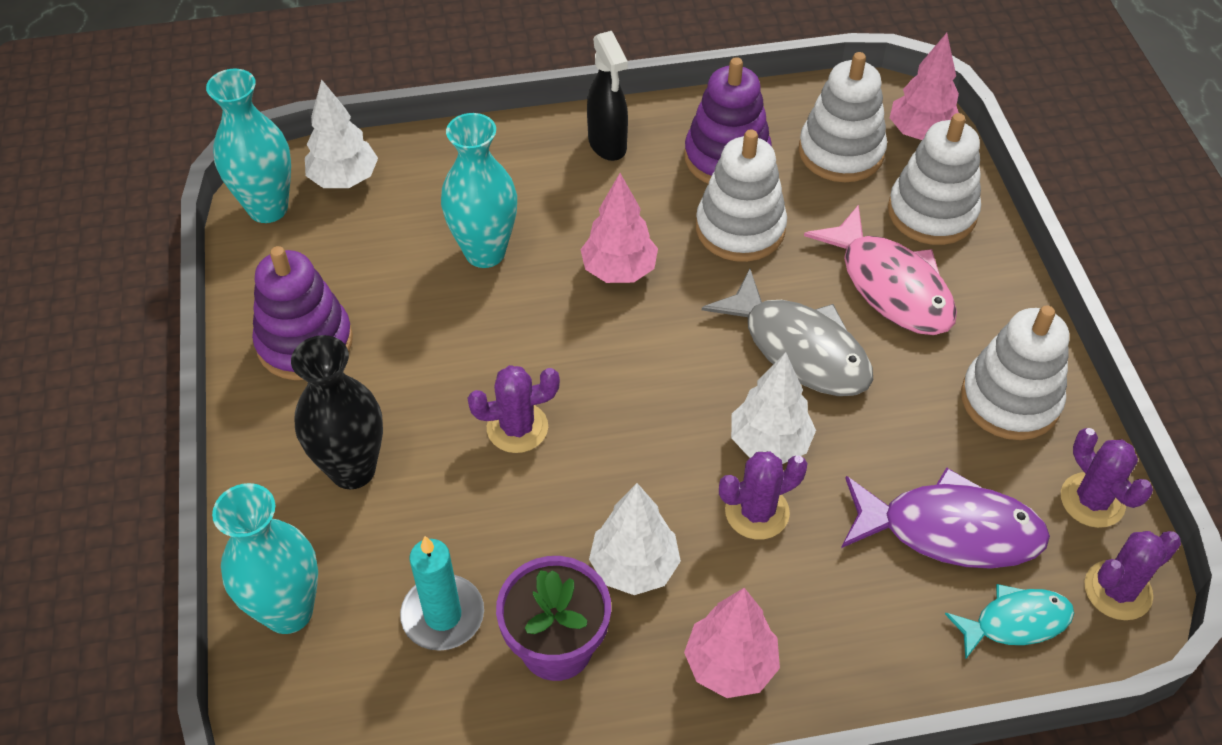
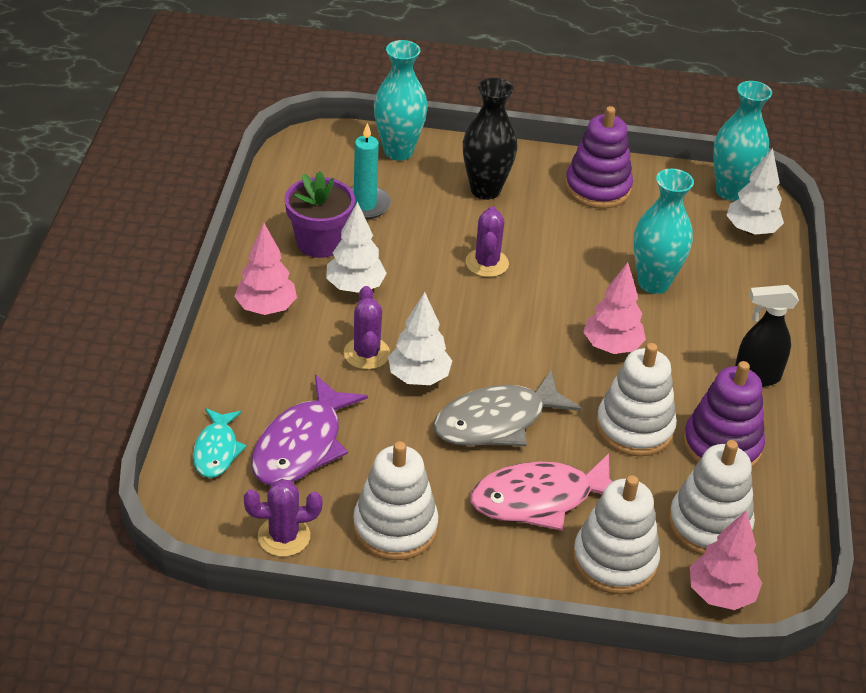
camera: 105 degrees right, 10 degrees down
purple cactus [1085,531,1181,620] -> none

